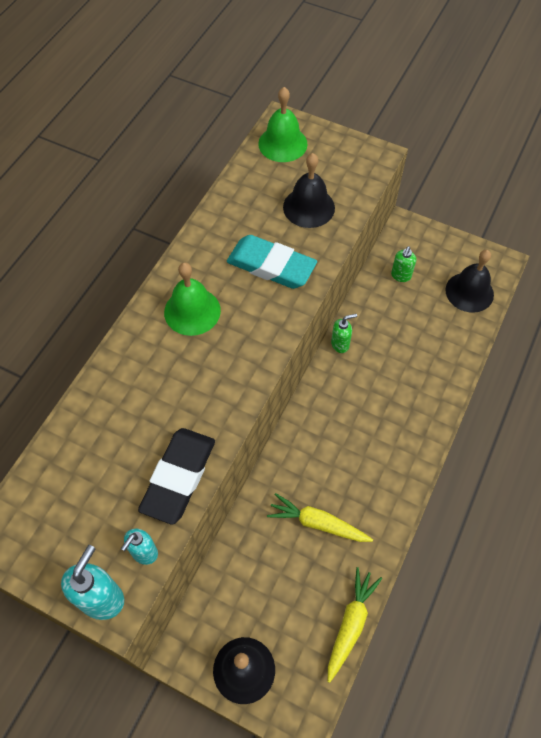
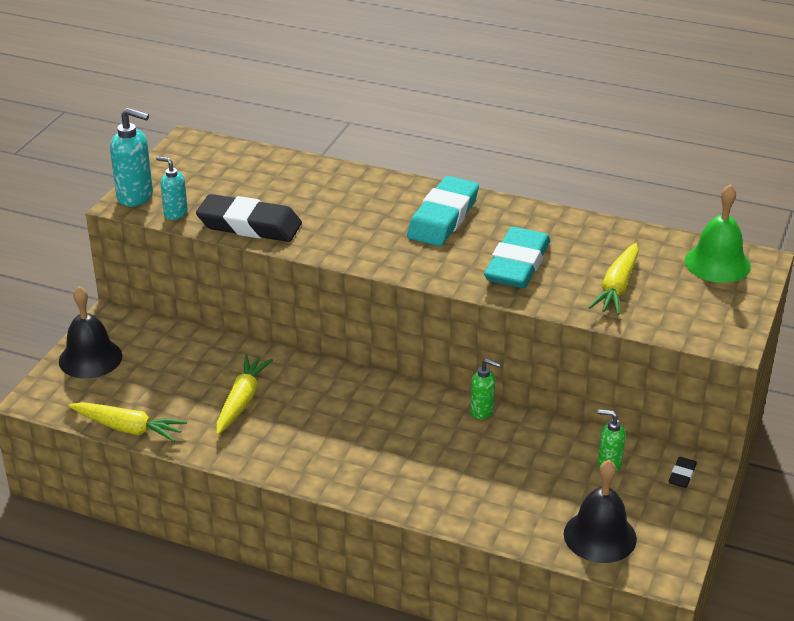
camera: 85 degrees right, 25 degrees down
green bell [164,262,221,336] -> turquoise eraser [407,176,479,246]
black bell [283,153,335,228] -> yellow carrot [588,243,638,315]
green soap dispenser [331,314,357,353] -> green soap dispenser turned 45 degrees counterclockwise [470,359,501,419]
none -> black eraser [669,457,697,488]

